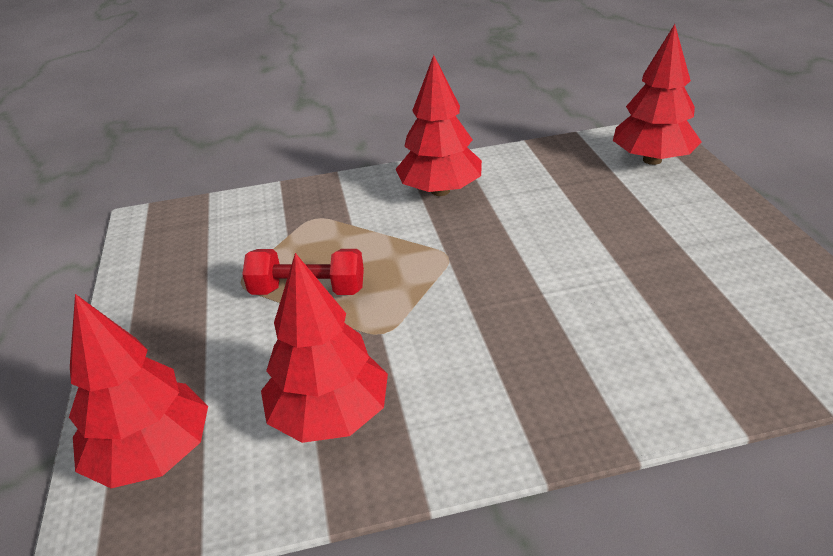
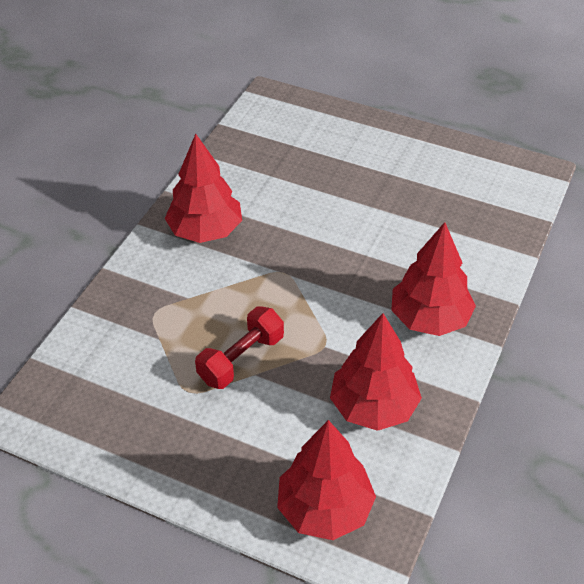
camera: 55 degrees left, 10 degrees up
red tree [613,24,702,165] -> red tree moved to [391,222,476,336]

